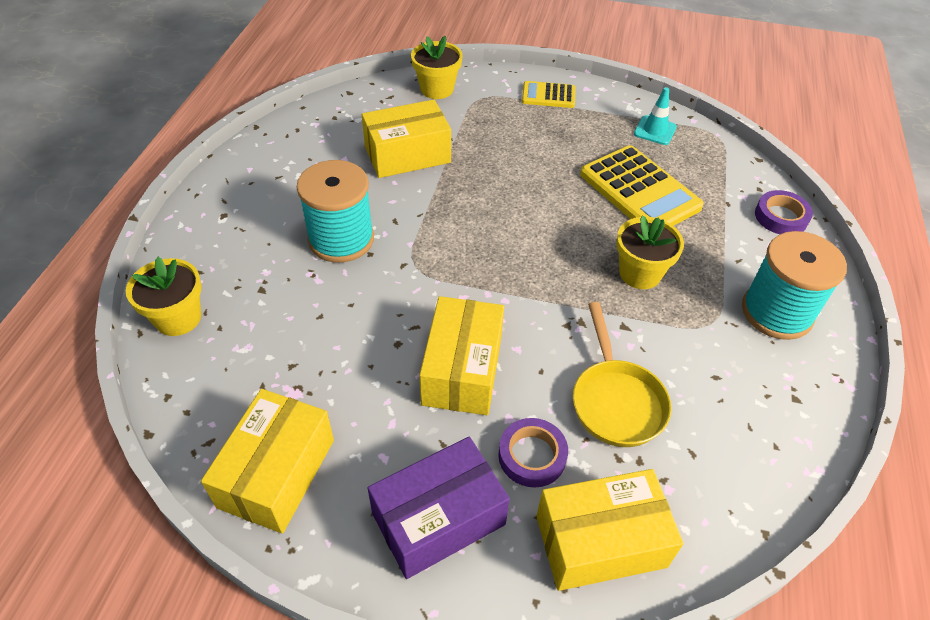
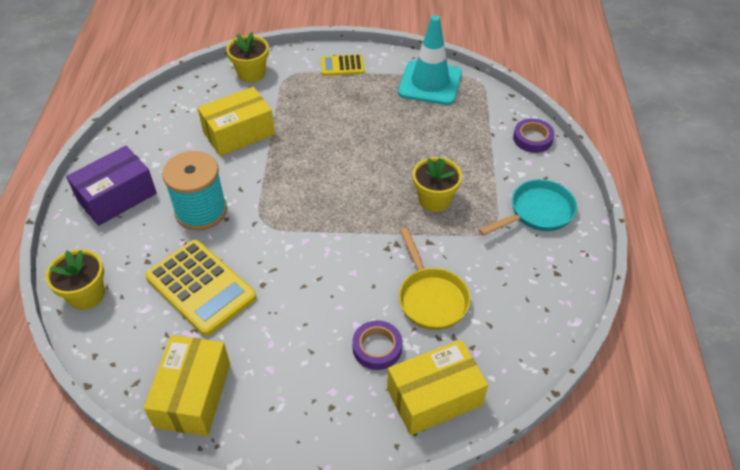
camera: 10 degrees left, 0 degrees up
purple box [367,437,510,579] -> purple box moved to [66,146,157,226]
yellow box [419,296,504,415] -> none
yellow calculator [580,145,704,226] -> yellow calculator moved to [145,240,256,336]
turquoise traffic cone [634,87,677,145] -> turquoise traffic cone [398,15,462,105], size x1.99
turquoise spool [742,231,847,340] -> turquoise pan [479,179,577,236]

